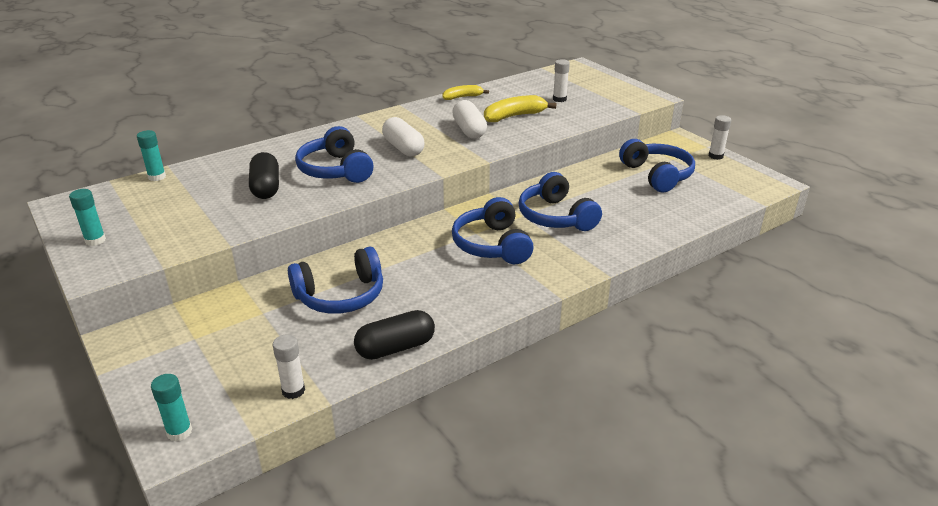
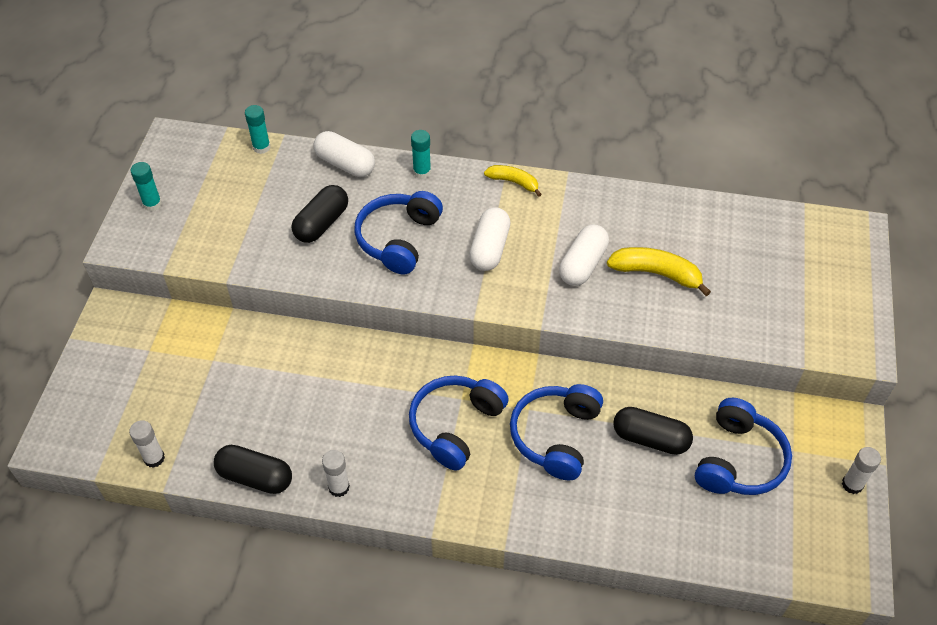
camera: 45 degrees right, 20 degrees up
turquoise glue stick [151,374,192,442] -> turquoise glue stick moved to [411,130,431,179]
blue headphones [288,247,383,314] -> none
yellow banana [443,85,489,100] -> yellow banana moved to [484,165,542,197]
white glue stick [553,59,570,102] -> white glue stick moved to [322,450,350,497]
none -> white capsule [314,131,375,177]
none -> black capsule [613,407,693,455]

